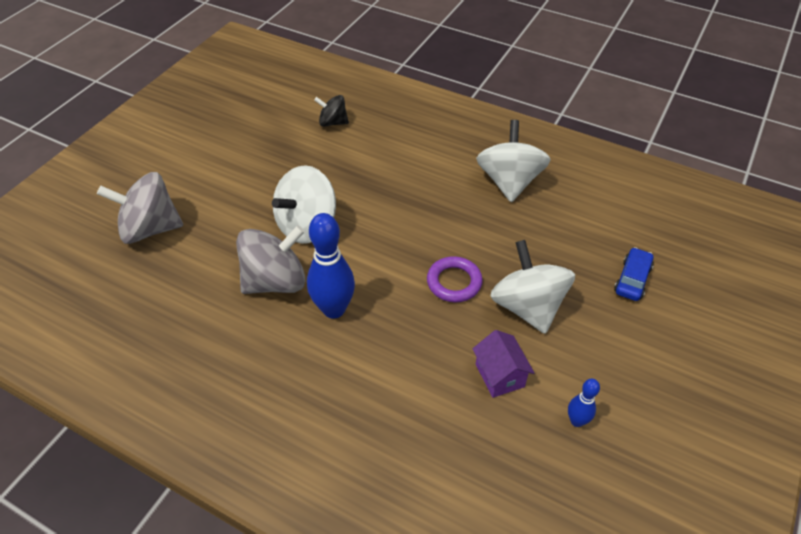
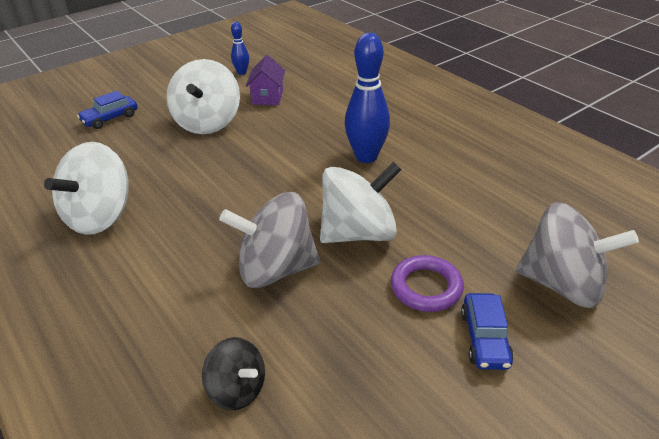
camera: 155 degrees left, 10 degrees down
grey spinning top [236,225,305,294] -> grey spinning top moved to [219,192,320,288]
purple ring [427,256,483,302] -> purple ring moved to [391,255,464,312]
none -> blue car [461,293,514,370]

